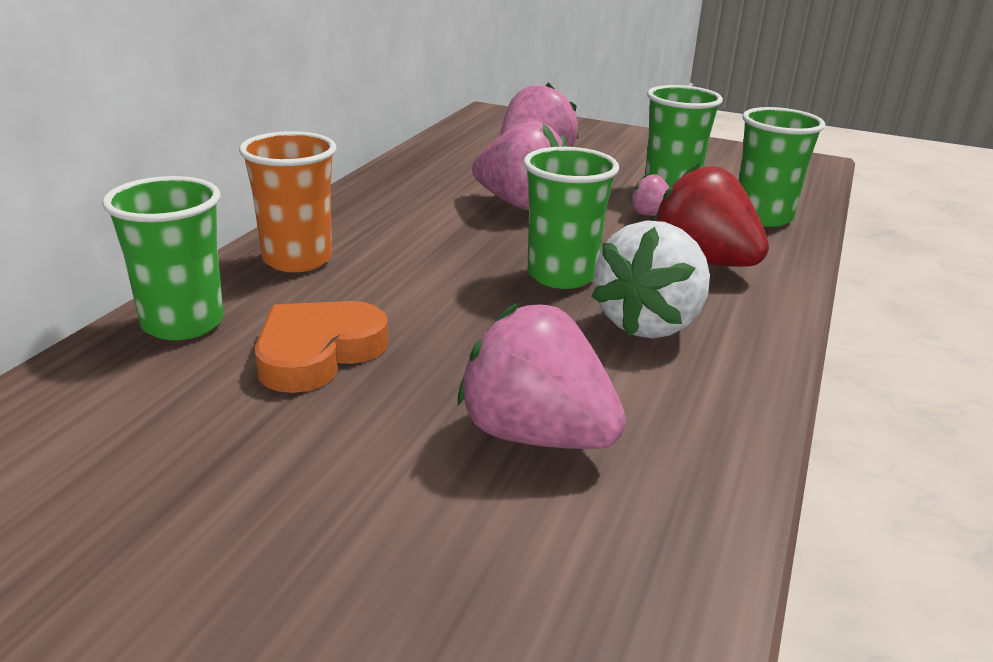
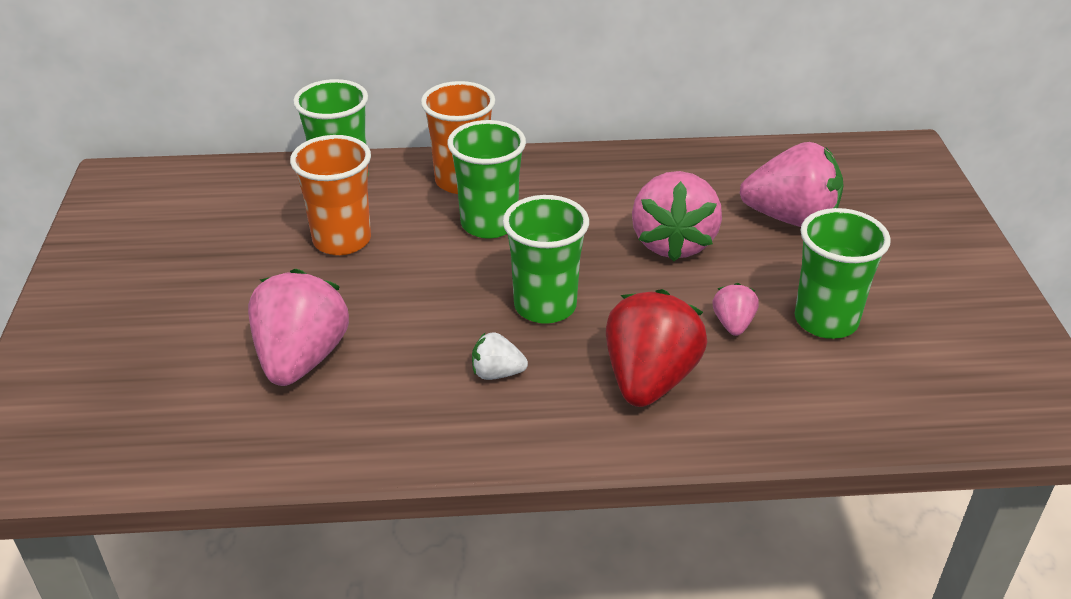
camera: 65 degrees right, 10 degrees up
orange heart [255,301,388,393] -> orange cup [290,135,371,255]
white strawberry [591,220,710,339] -> white strawberry [472,332,528,380], size x0.48
green cup [739,107,825,227] -> green cup moved to [447,120,526,239]

